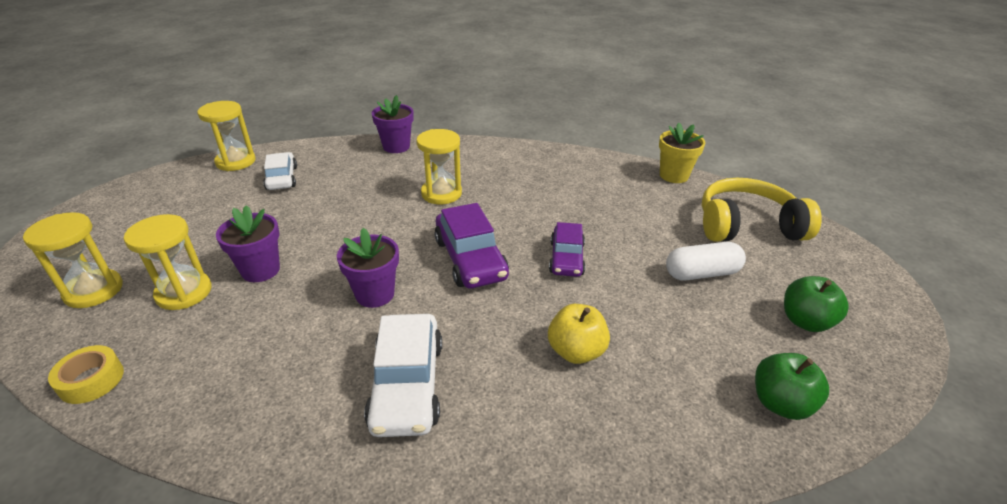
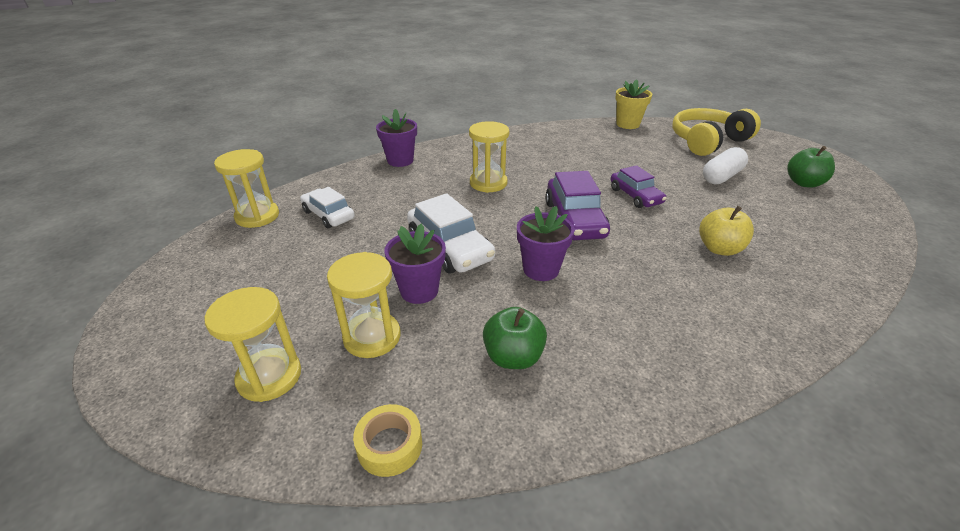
camera: 30 degrees left, 0 degrees up
white car [364,314,442,437] -> white car moved to [407,193,495,273]
purple car [435,203,509,288] -> purple car turned 45 degrees clockwise [545,171,610,240]
green apple [755,353,829,420] -> green apple moved to [483,307,547,369]

